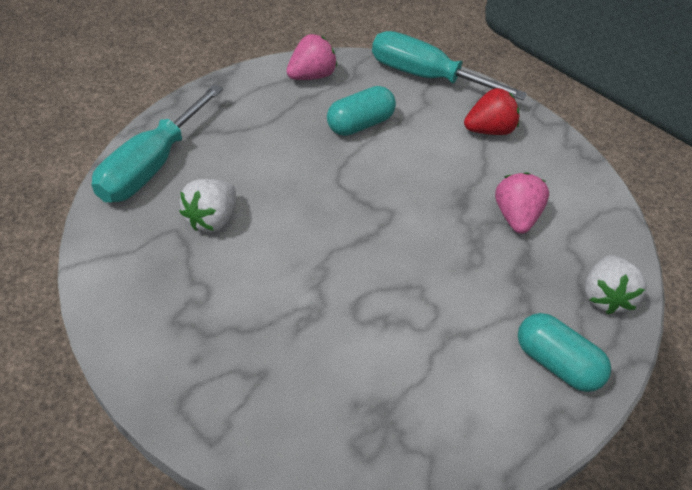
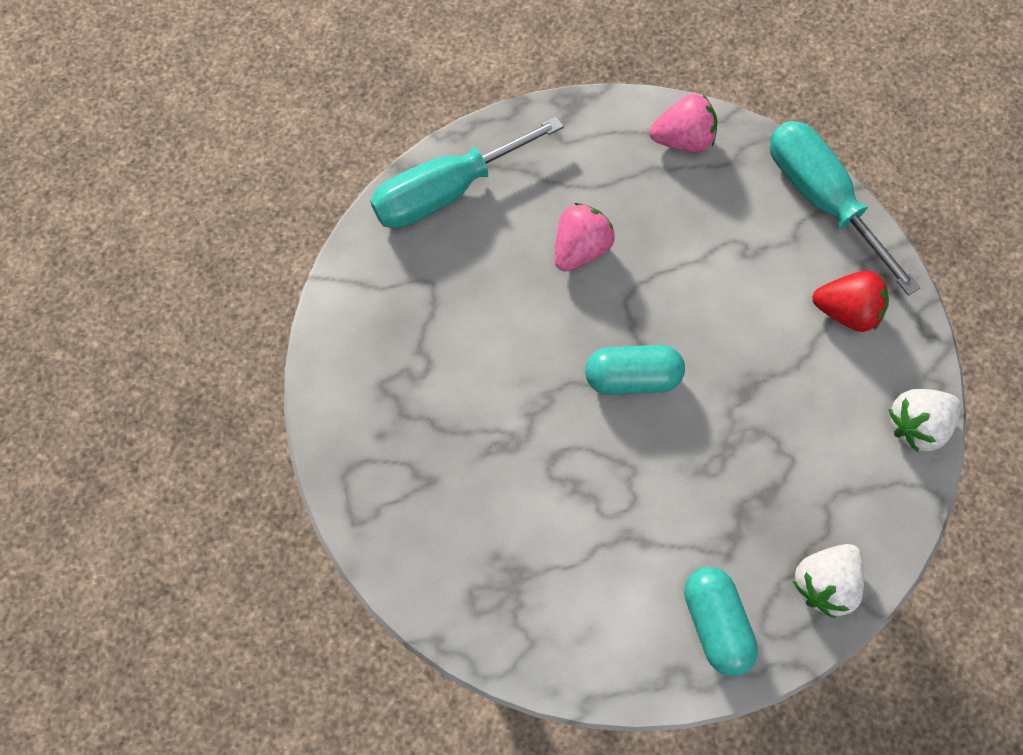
camera: 35 degrees right, 20 degrees up
white strawberry [179,179,236,232] -> white strawberry moved to [889,389,961,452]
turquoise capsule [327,86,396,136] -> turquoise capsule moved to [585,345,685,395]
pink strawberry [495,172,549,234] -> pink strawberry moved to [555,203,615,272]

